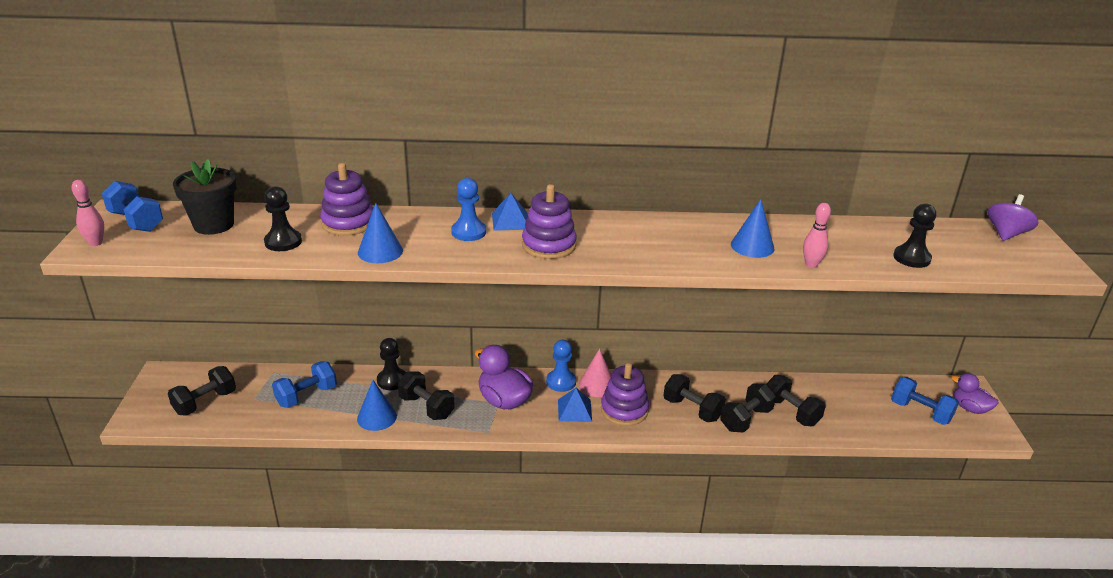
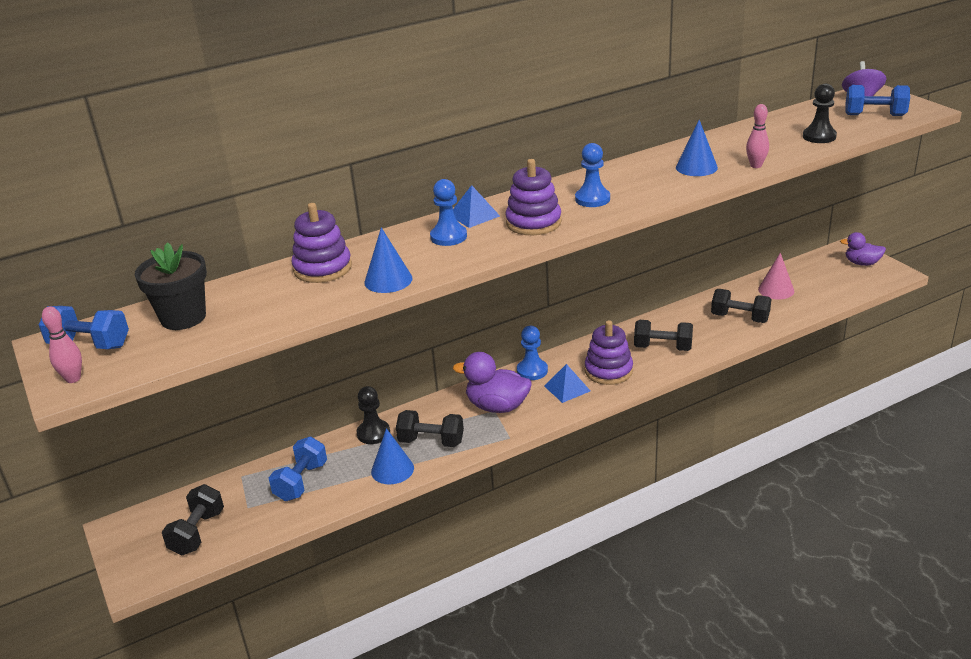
camera: 25 degrees left, 0 degrees up
black pawn [264,186,302,251] -> none
pink cone [579,349,611,397] -> pink cone moved to [758,253,794,299]
black dumbbell [720,384,776,433] -> none
blue dumbbell [891,377,959,425] -> blue dumbbell moved to [846,85,910,116]
none -> blue pawn [575,143,610,207]

